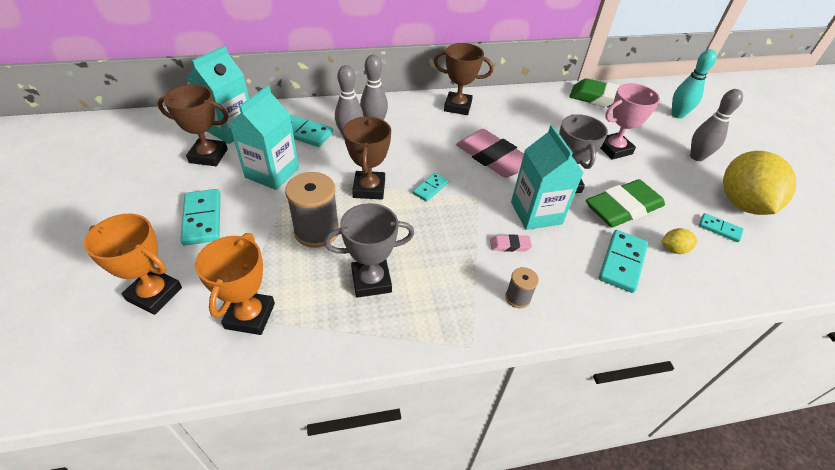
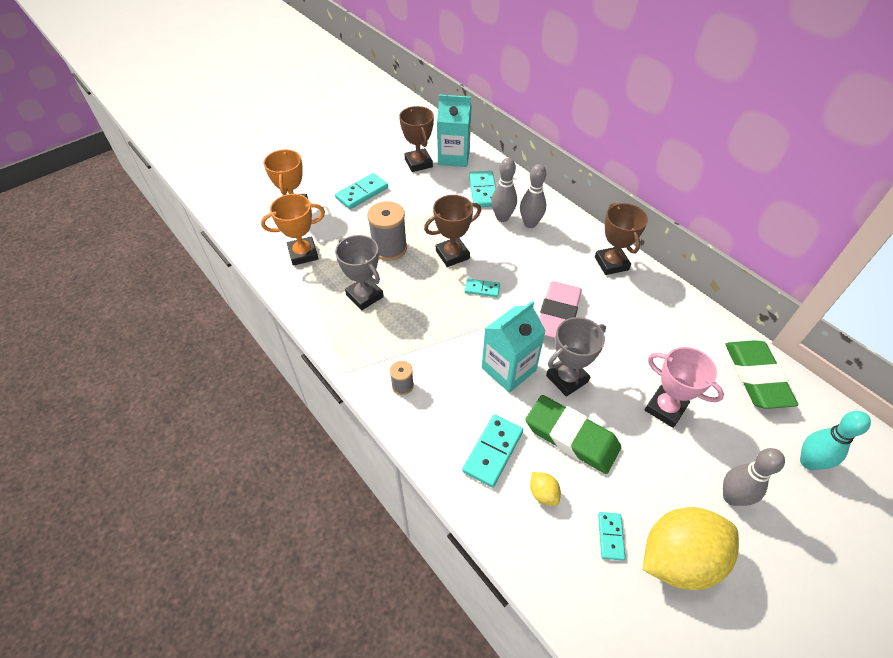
camera: 65 degrees right, 5 degrees up
turquoise carton [229,85,299,190] -> none
pink eraser [490,234,532,252] -> none
turquoise domino [599,230,648,293] -> turquoise domino turned 60 degrees counterclockwise [462,415,523,487]

